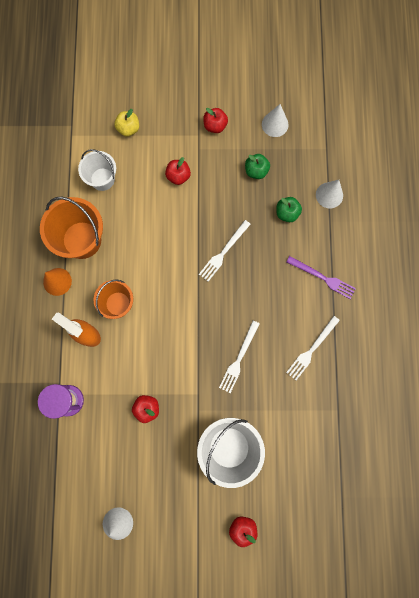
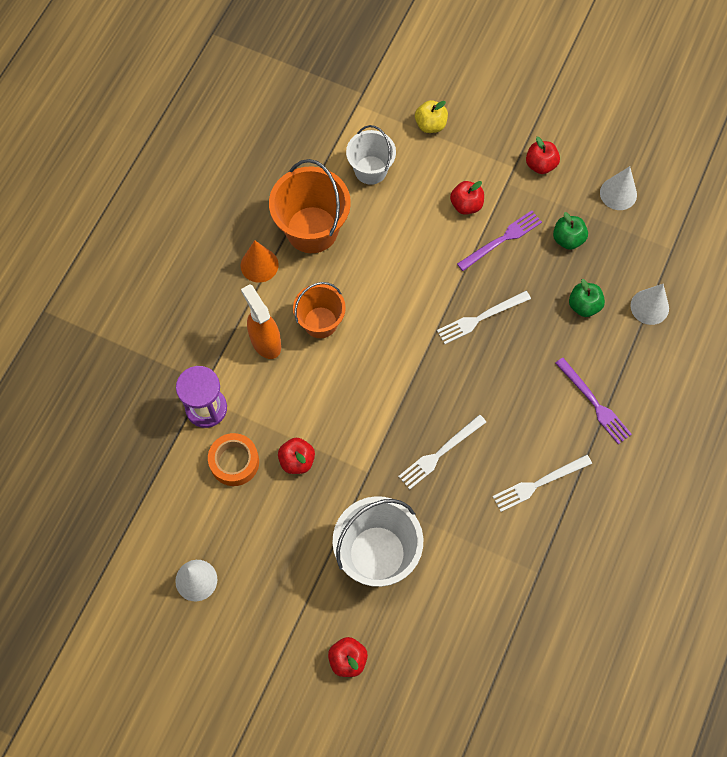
camera: 25 degrees right, 10 degrees down
none -> orange tape [208,433,259,486]
none -> purple fork [457,211,542,271]

